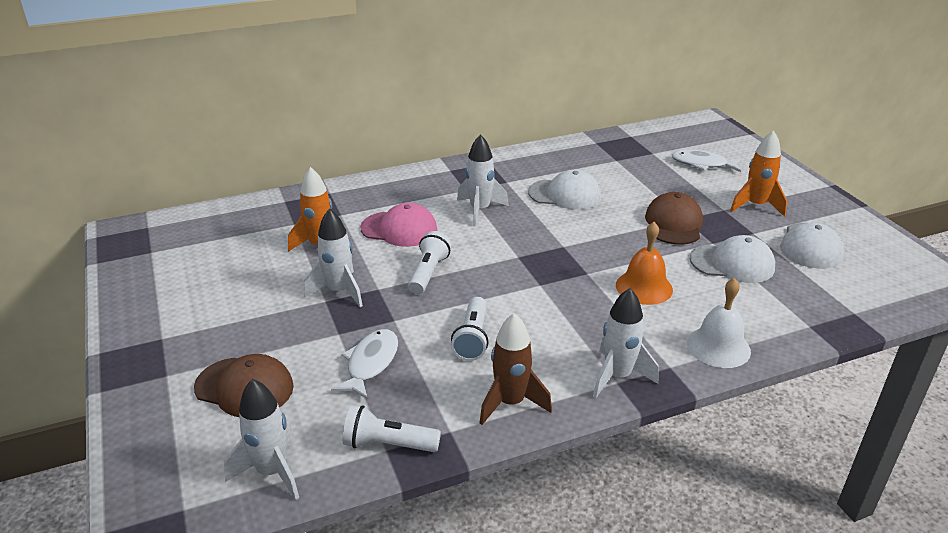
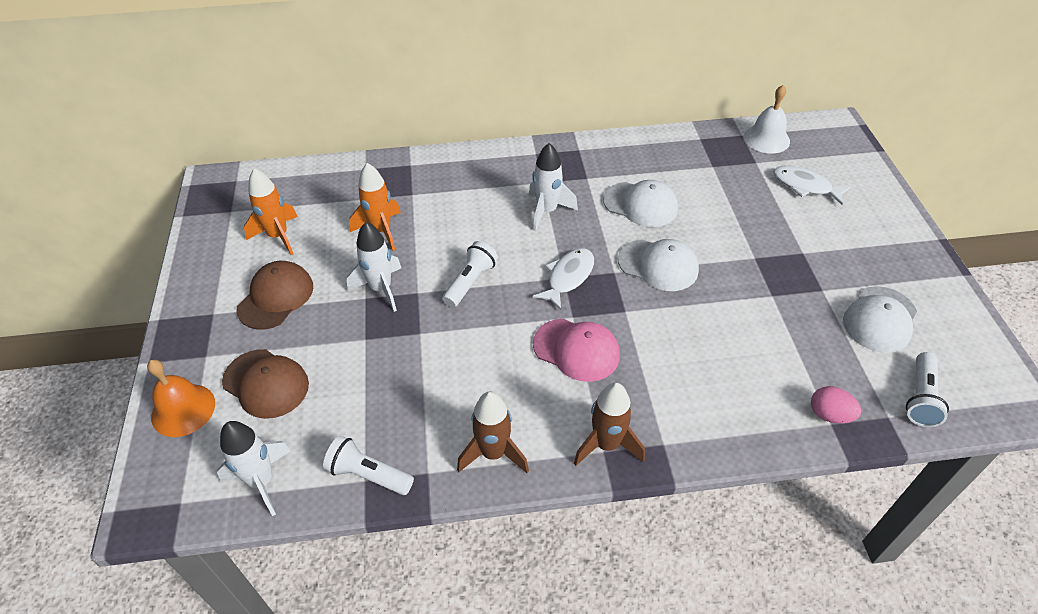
camera: 15 degrees right, 15 degrees up
white fish [331,329,398,399] -> white fish moved to [533,248,594,310]
pink cap [360,203,437,247] -> pink cap moved to [533,319,620,382]
white flashlight [451,297,489,361] -> white flashlight moved to [906,352,949,427]
white rocket [593,288,659,398] -> brown rocket [574,382,645,466]
orange bell [616,222,673,305] -> orange bell moved to [147,359,215,437]
brown cap [645,192,703,245] -> brown cap moved to [236,261,313,330]
white bell [687,278,751,368] -> white bell moved to [744,85,790,153]
white cap [690,235,775,283] -> white cap moved to [618,239,699,291]
orange rocket [730,130,787,217] -> orange rocket moved to [244,168,298,255]
none -> pink egg [811,386,861,423]

